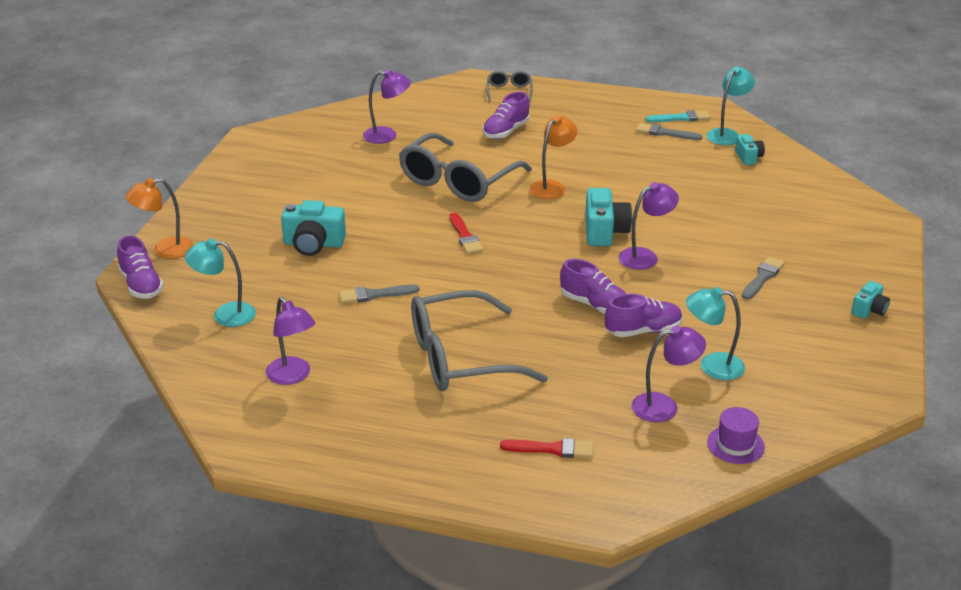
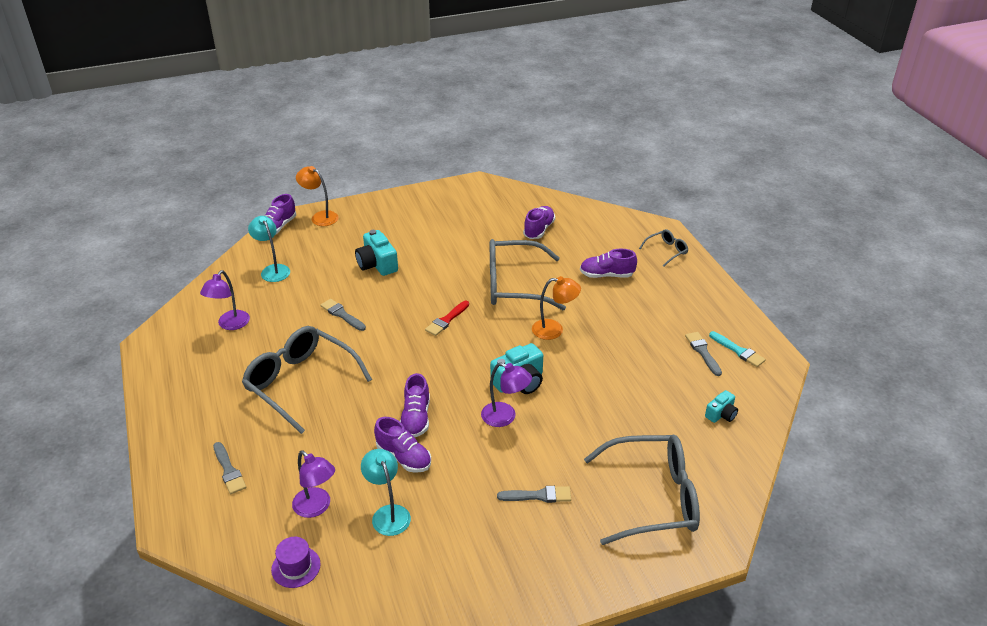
camera: 55 degrees right, 5 degrees up
purple lamp [363,69,411,144] -> purple shoe [523,206,555,239]
red brush [500,438,594,458] -> grey brush [213,442,246,494]
turquoise lamp [706,67,755,145] -> none
turquoise camera [851,281,890,319] -> none
none -> grey glasses [584,435,700,545]

